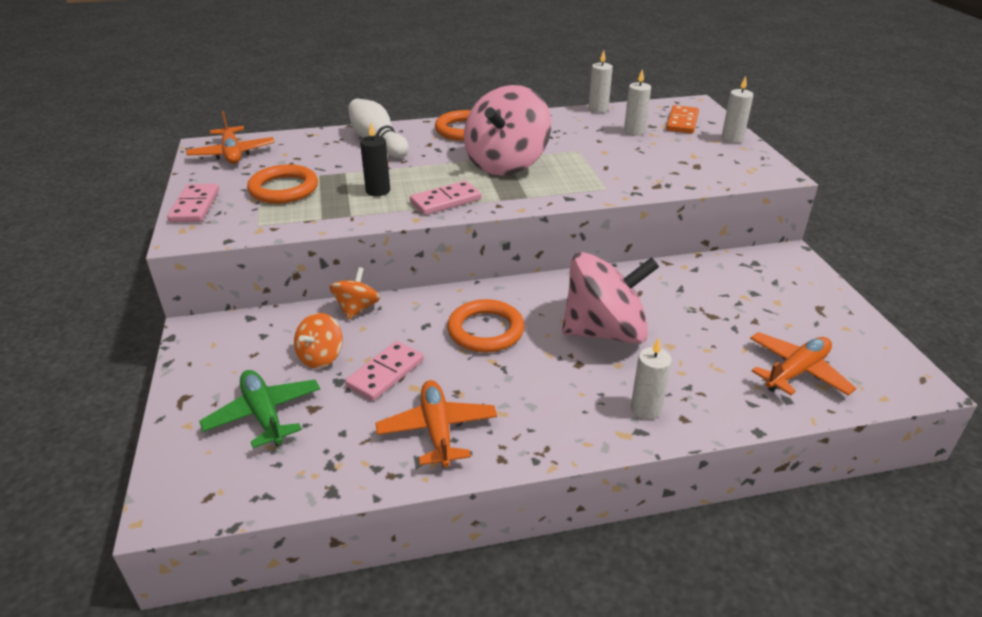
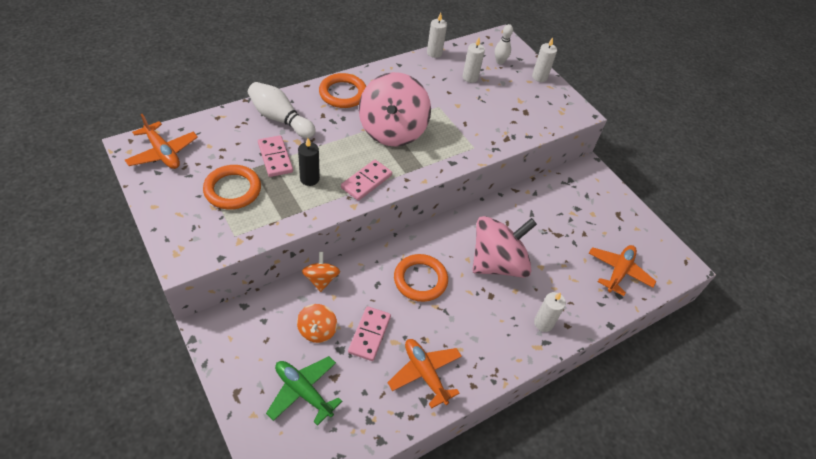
camera: 25 degrees left, 15 degrees up
pink domino [167,184,219,223] -> pink domino moved to [258,135,293,177]
orange domino [666,105,699,134] -> white bowling pin [495,24,513,64]

